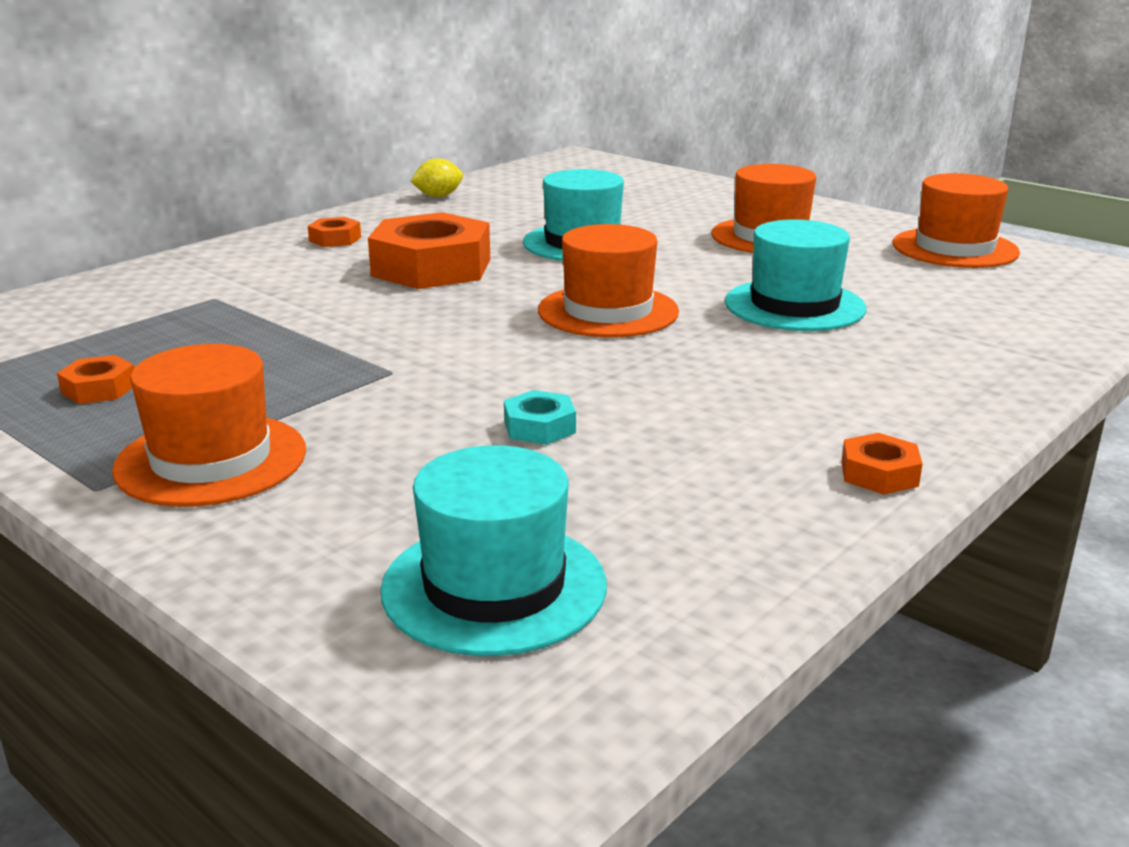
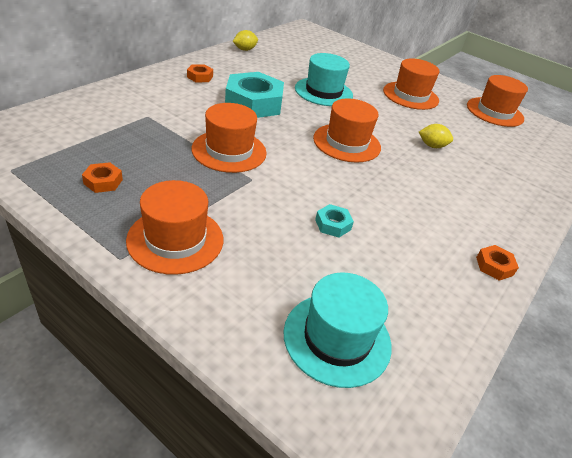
camera: 10 degrees left, 15 degrees up
orange nut [368,212,490,289] -> turquoise nut [225,72,284,118]
turquoise hat [725,219,866,331] -> yellow lemon [419,124,453,148]
none -> orange hat [192,103,267,173]

